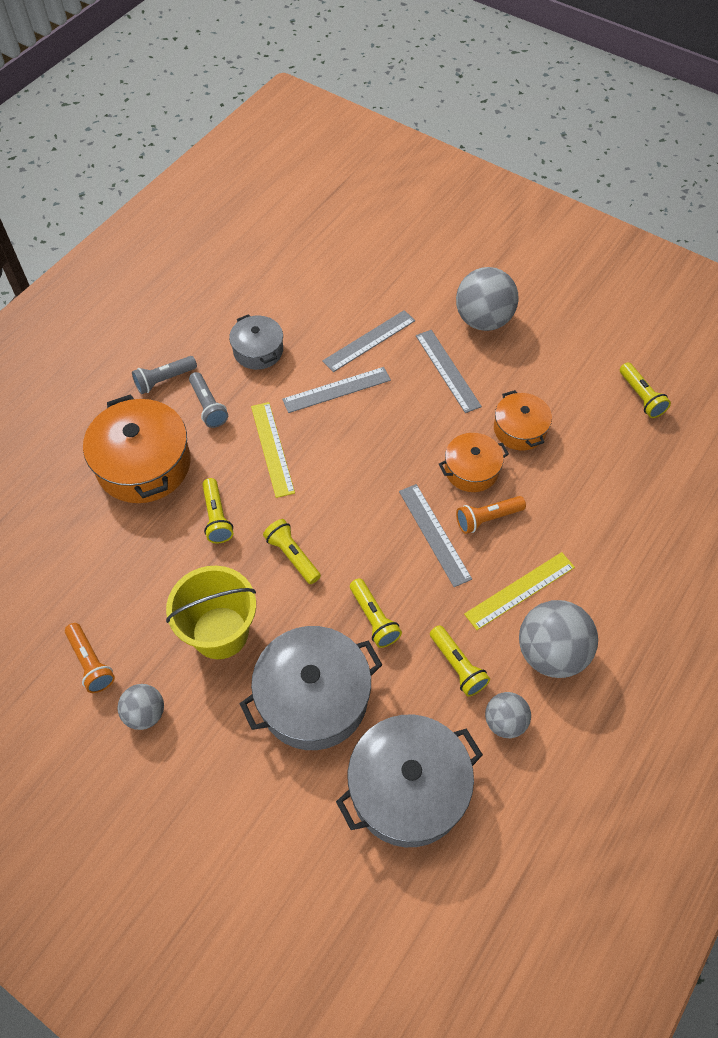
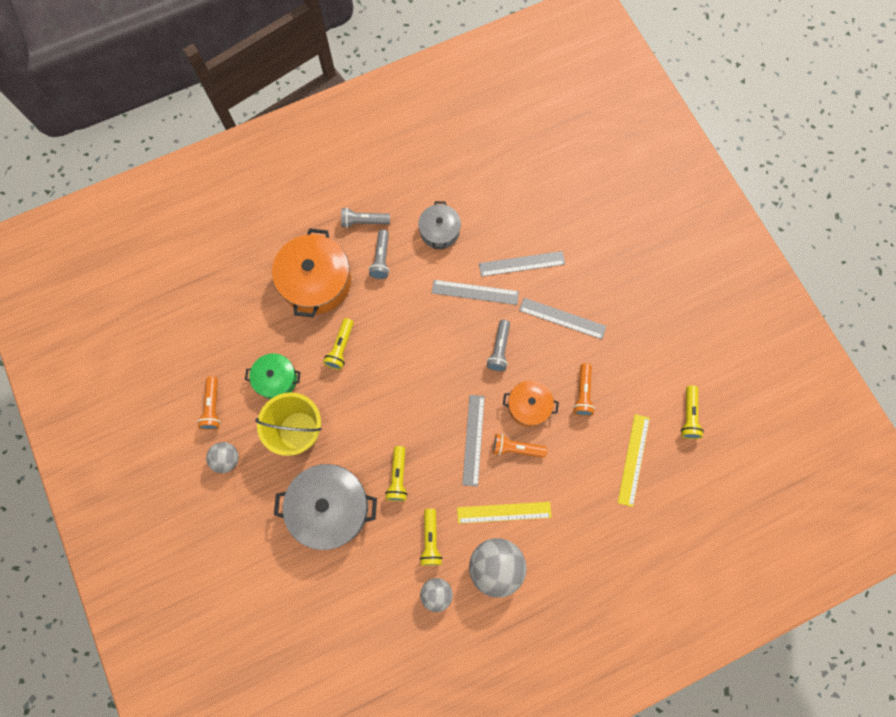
camera: 30 degrees right, 15 degrees up
yellow ruler [251,402,295,498] -> yellow ruler moved to [618,414,650,507]
yellow flashlight [263,519,321,584] -> none
grey pot [336,715,483,847] -> none
grey ruler [416,330,482,413] -> grey ruler turned 75 degrees counterclockwise [519,298,606,339]
grey ball [456,267,519,331] -> none
orange pot [494,390,552,451] -> orange flashlight [573,363,595,416]
none -> green pot [245,353,300,399]
none -> grey flashlight [487,320,510,371]

